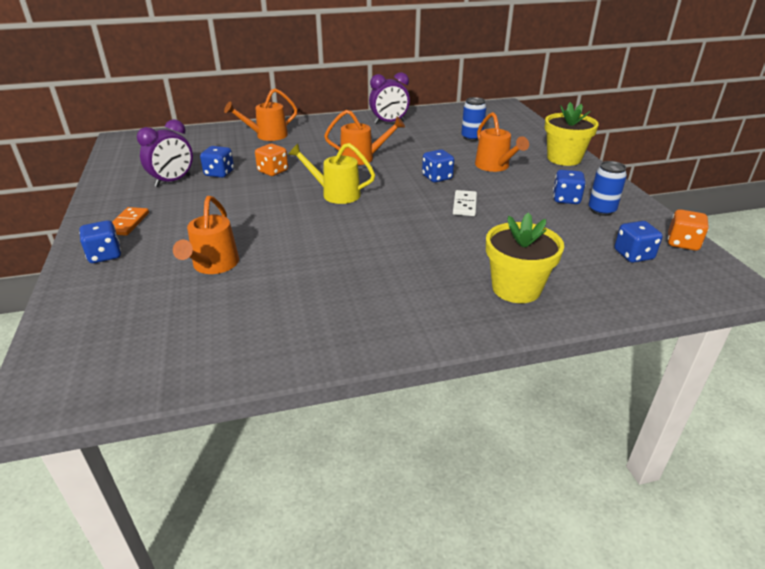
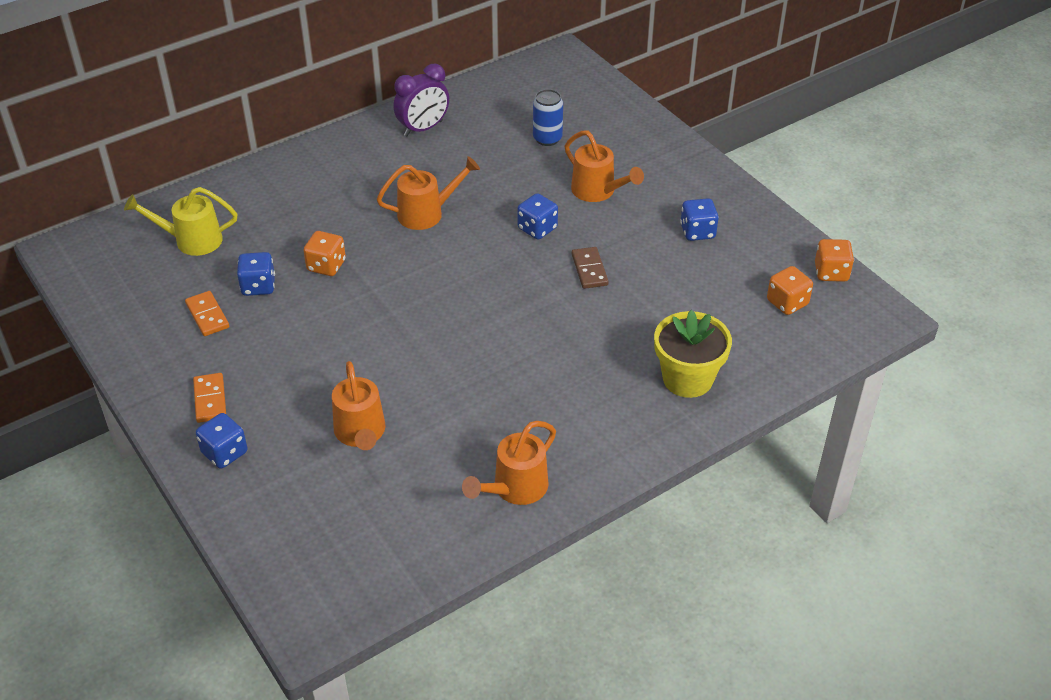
camera: 20 degrees left, 10 degrees up
purple clock [137,119,193,187] -> orange domino [185,291,229,336]
orange watering can [224,88,298,141] -> orange watering can moved to [462,421,556,505]
yellow watering can [288,143,375,204] -> yellow watering can moved to [124,187,237,256]
white domino [453,190,477,216] -> brown domino [572,247,609,289]
yellow flower pot [545,102,599,166] -> none
blue can [589,161,627,216] -> none
blue dice [614,221,663,263] -> orange dice [767,266,813,315]

